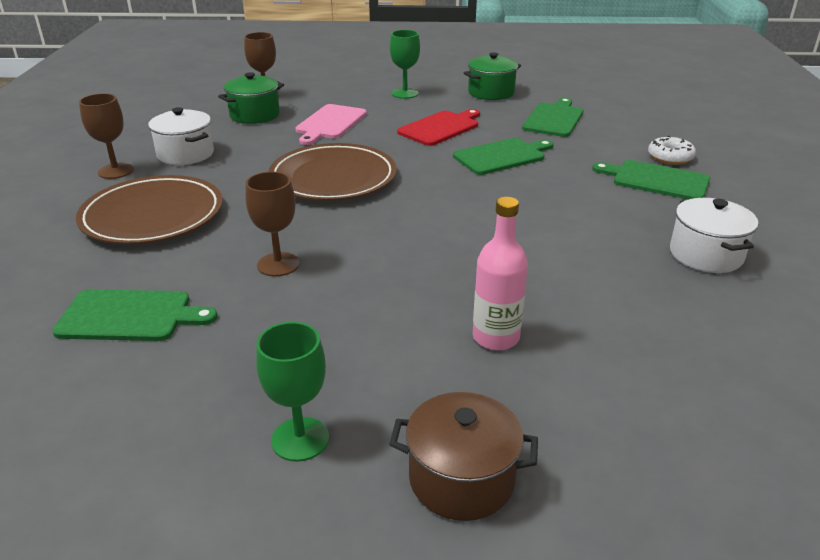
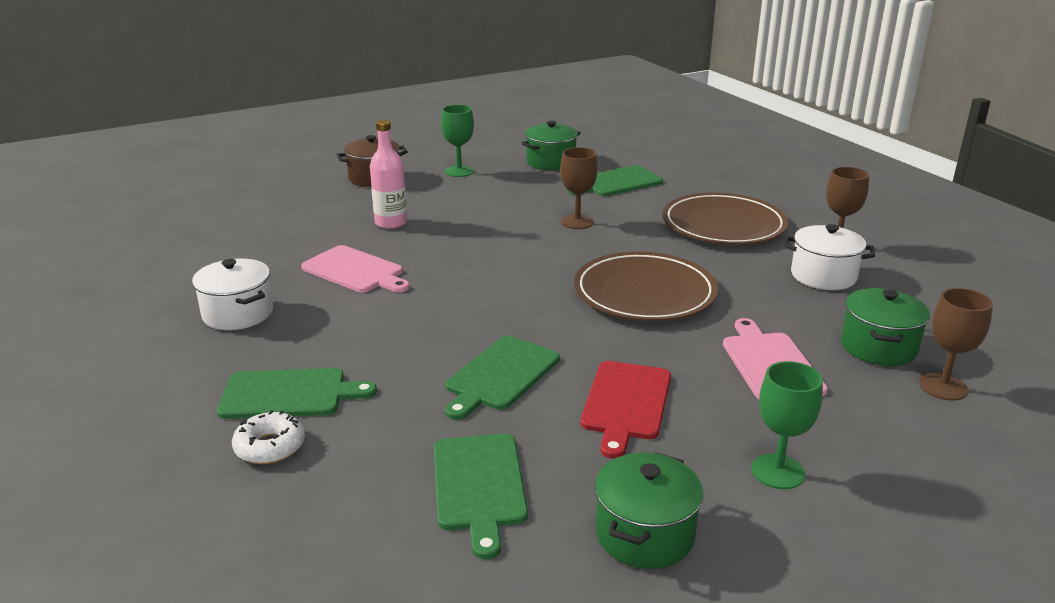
camera: 150 degrees right, 5 degrees down
none -> pink cutting board [301,245,410,293]
none -> green pot [521,121,580,170]

